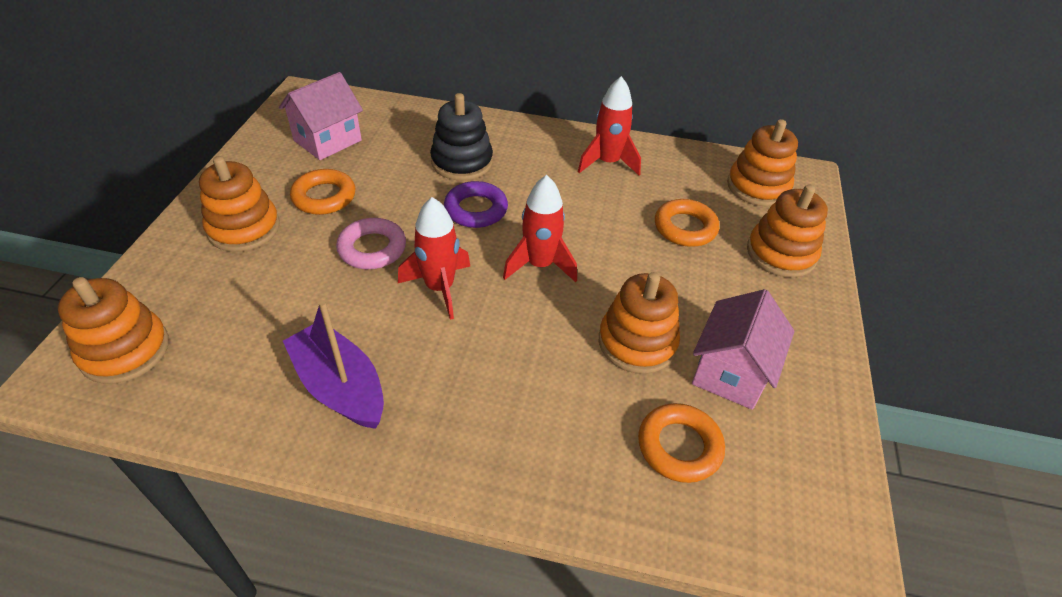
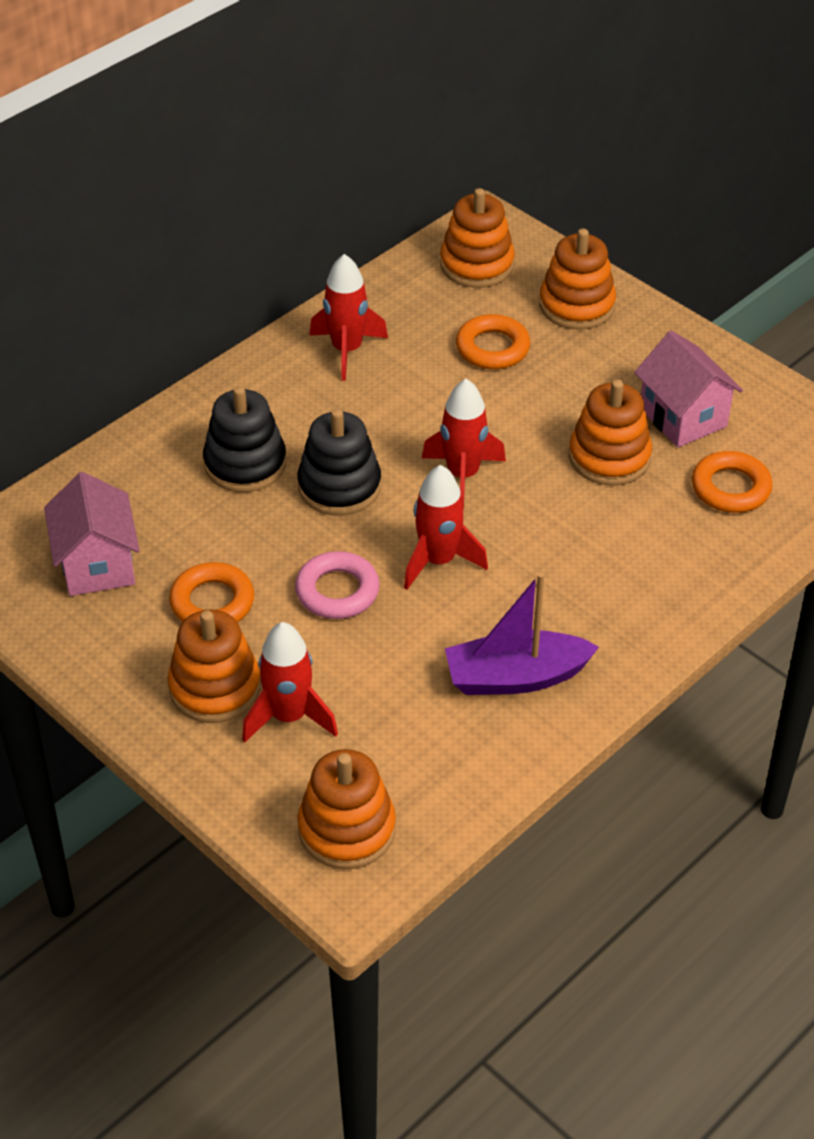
camera: 55 degrees left, 0 degrees up
purple ring [444,181,508,228] -> black stacking toy [298,409,381,516]
none -> red rocket [242,622,338,743]

